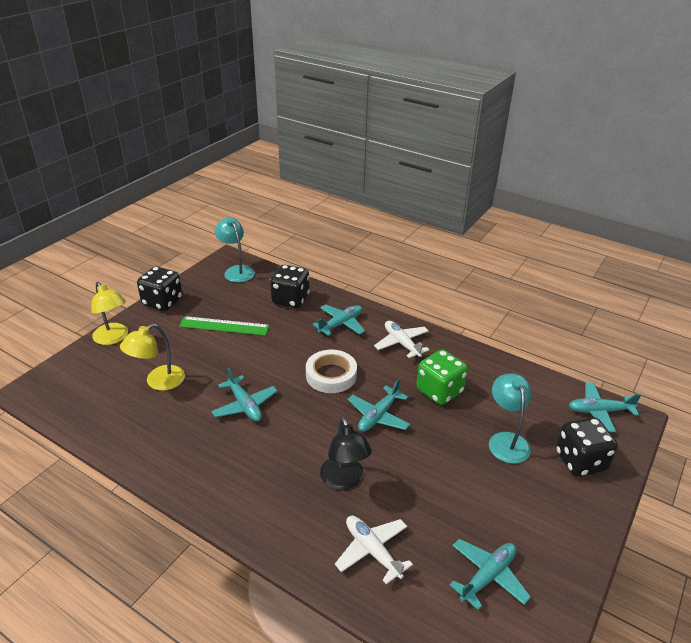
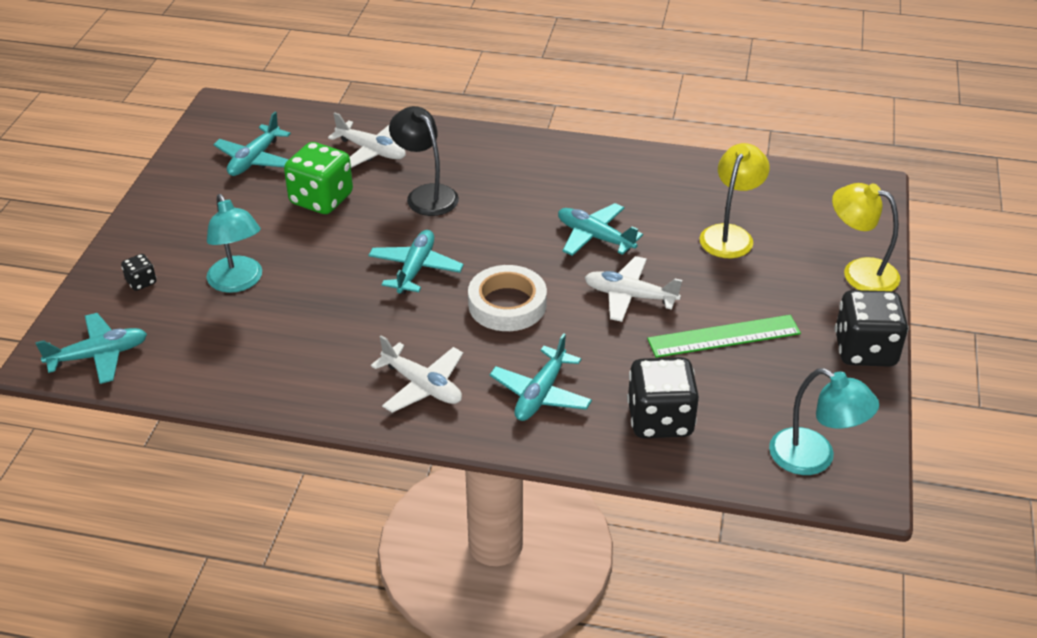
camera: 160 degrees right, 5 degrees up
green dice [416,349,468,405] -> green dice moved to [284,142,353,214]
black dice [556,417,618,477] -> black dice [121,254,156,291], size x0.47
none -> white plane [584,256,682,322]

